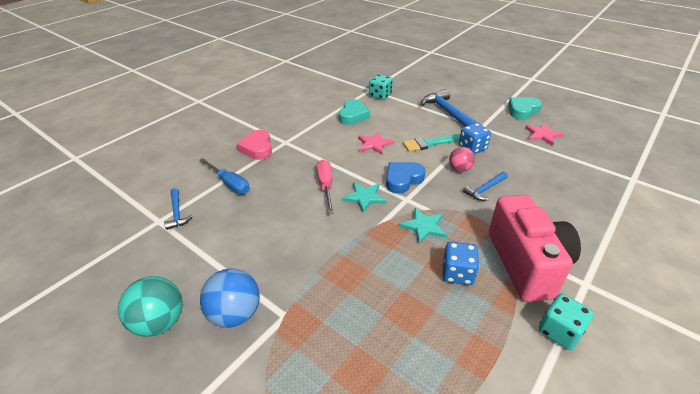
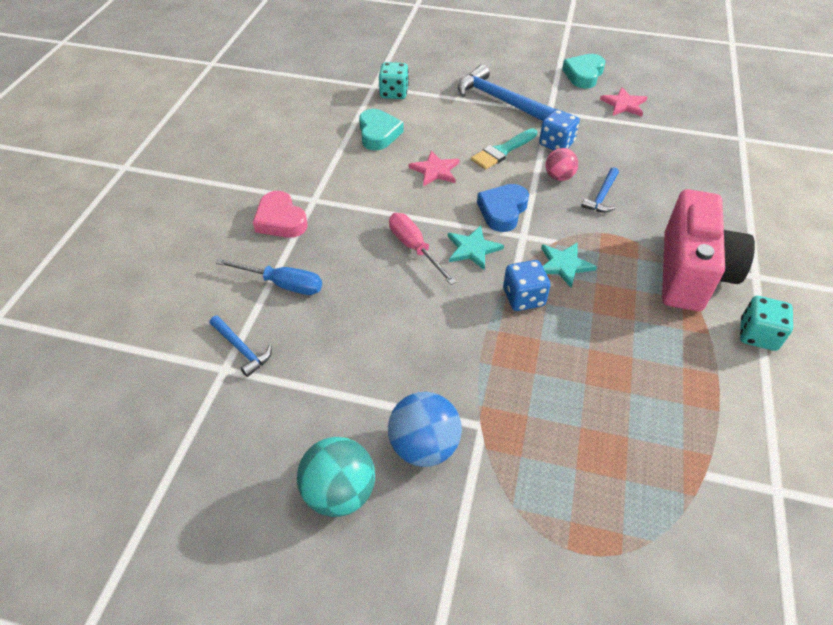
camera: 25 degrees left, 10 degrees up
blue dice [443,242,479,285] -> blue dice moved to [503,260,551,311]
pink camera [489,195,581,302] -> pink camera turned 45 degrees clockwise [662,189,755,311]

